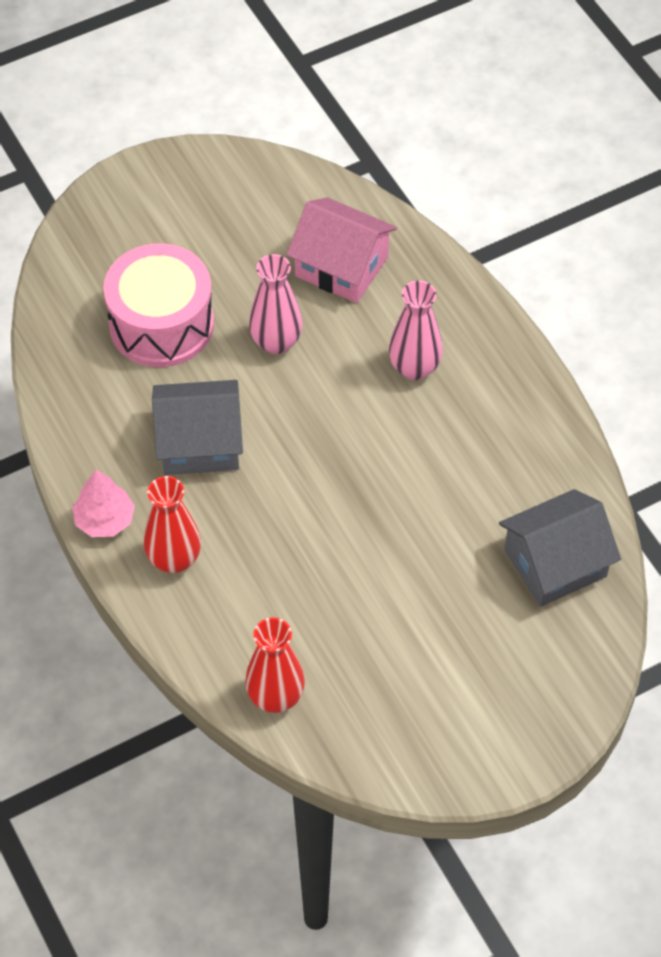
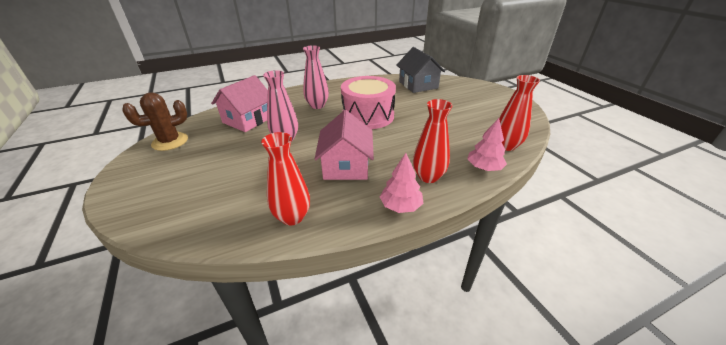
camera: 85 degrees left, 20 degrees down
pink drum [103,243,214,367] -> pink drum moved to [341,76,396,129]
grey house [152,380,243,475] -> pink house [314,110,374,180]
none -> brown cactus [122,92,188,151]
none -> red vase [261,132,310,225]
none -> pink tree [467,118,507,171]

